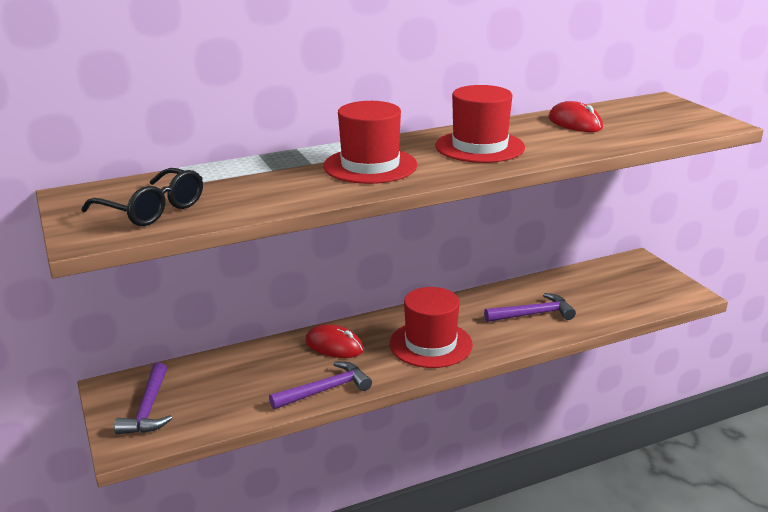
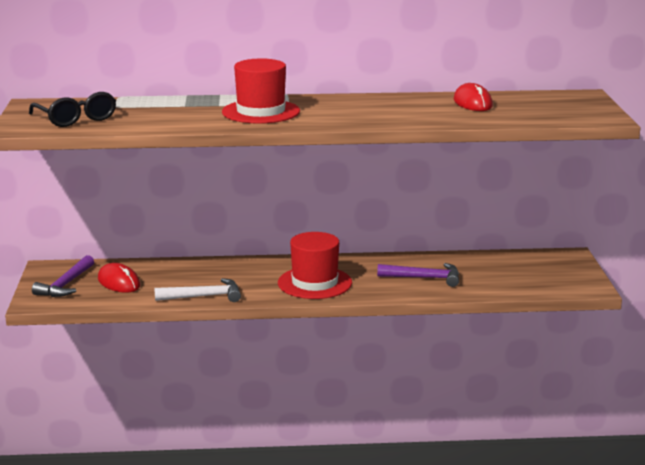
camera: 20 degrees right, 5 degrees down
purple hammer [269,361,372,410] -> white hammer [154,278,241,302]
red mouse [305,324,364,358] -> red mouse moved to [98,263,140,293]
red hat [435,85,525,163] -> none

